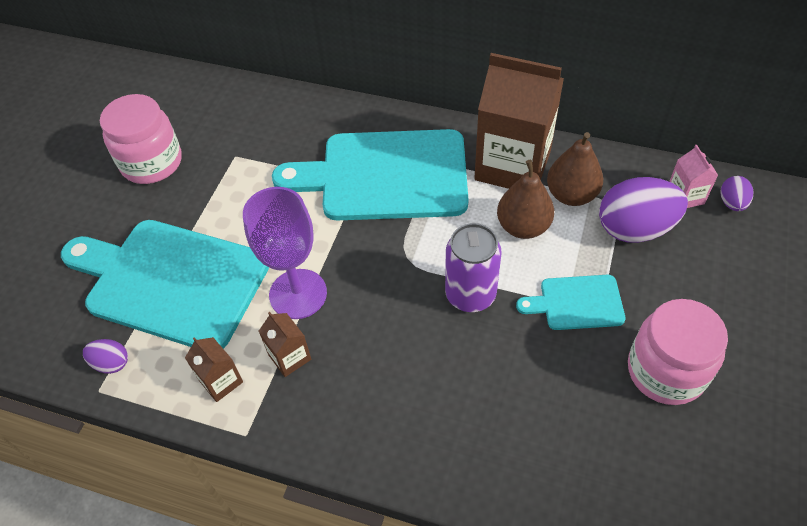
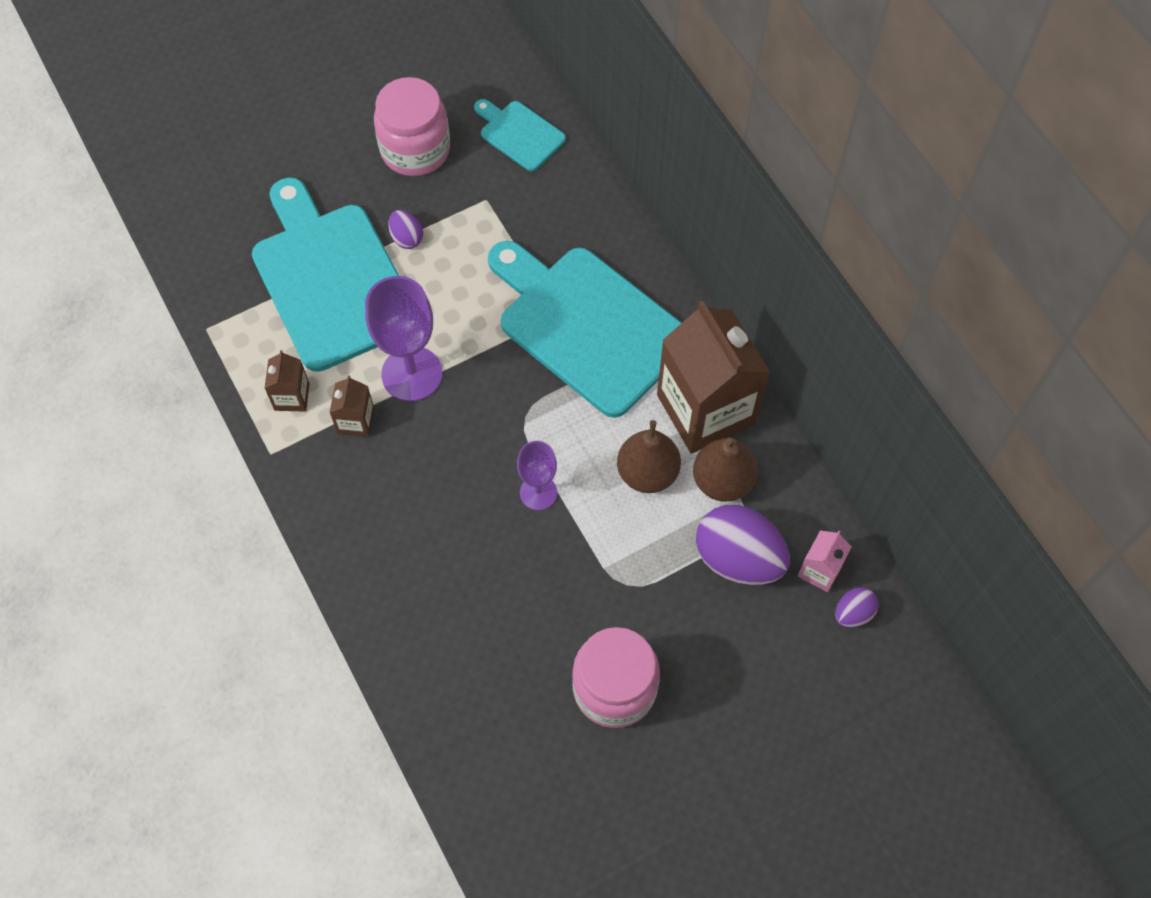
camera: 40 degrees right, 10 degrees up
purple egg [83,339,128,374] -> purple egg moved to [388,210,423,249]
purple can [445,223,502,312] -> purple goblet [517,441,557,510]
turquoise cutting board [516,275,626,330] -> turquoise cutting board moved to [474,99,566,171]

